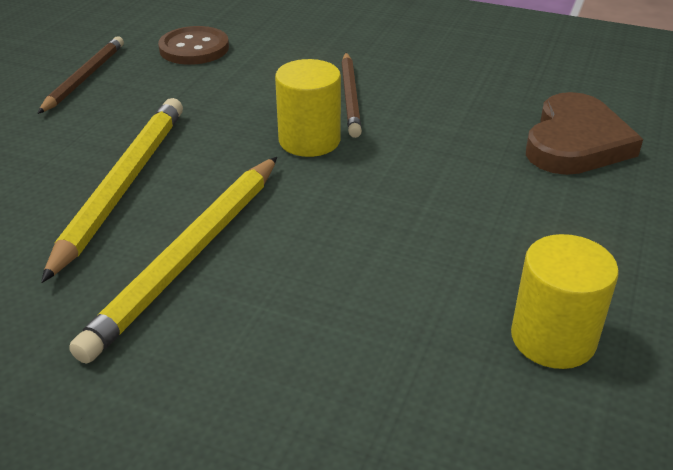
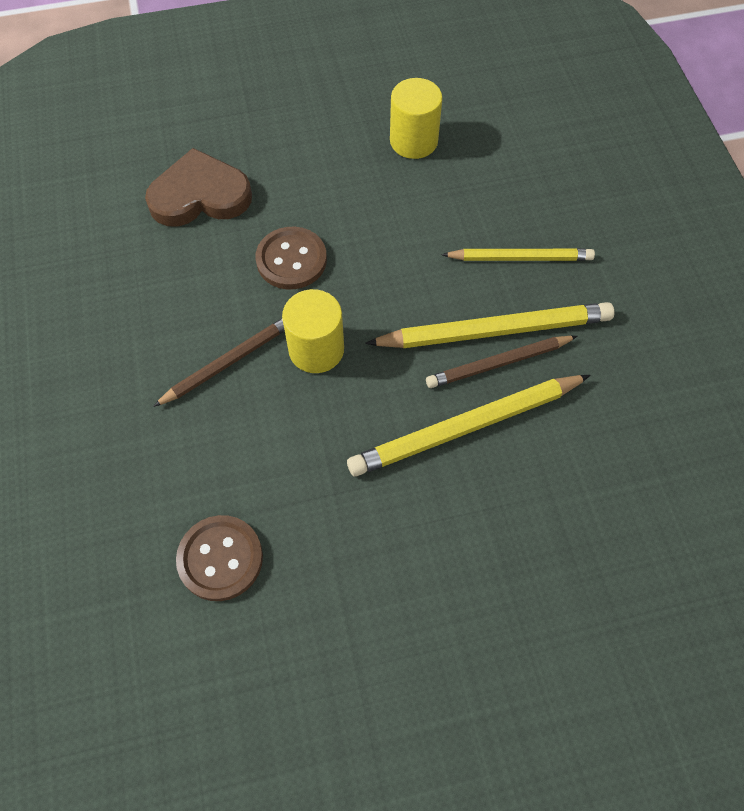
camera: 125 degrees left, 25 degrees up
brown pencil [37,36,124,114] -> brown pencil moved to [426,336,577,388]
none -> brown button [255,227,327,289]
none -> yellow pencil [441,249,595,261]

